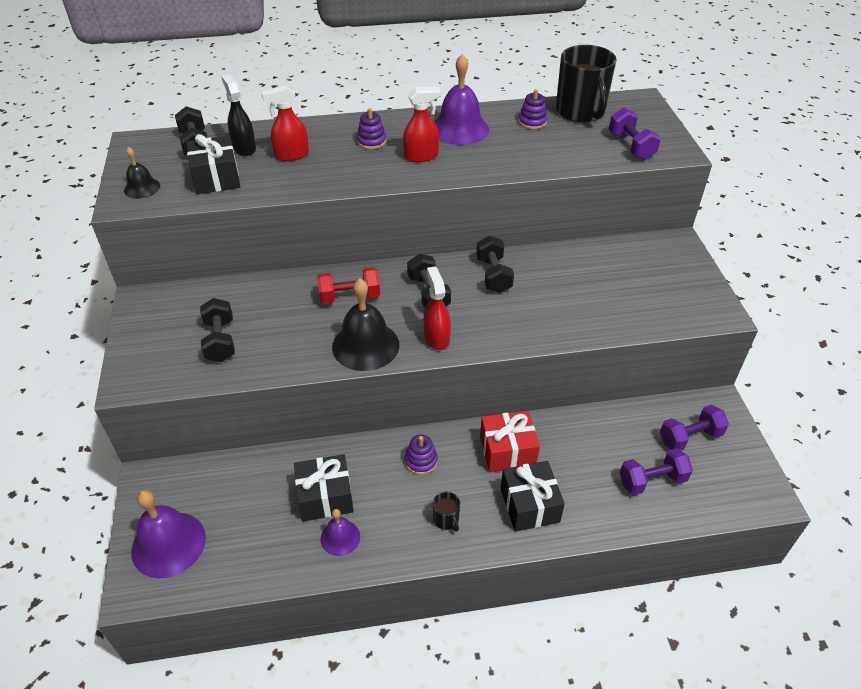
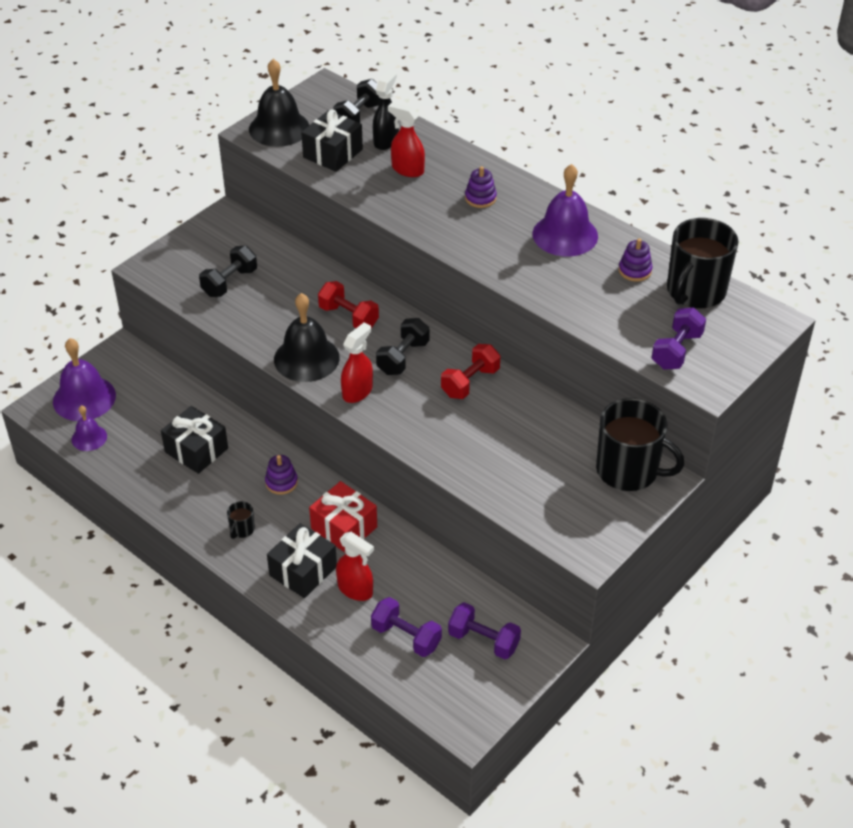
camera: 50 degrees right, 0 degrees up
black bell [124,147,160,199] -> black bell [249,59,309,147], size x1.81
purple bell [321,509,360,556] -> purple bell moved to [72,405,107,451]
red spray bottle [403,87,441,162] -> red spray bottle moved to [336,532,374,601]
black dumbbell [476,235,514,293] -> red dumbbell [441,344,500,399]
none -> black mug [596,398,684,491]

